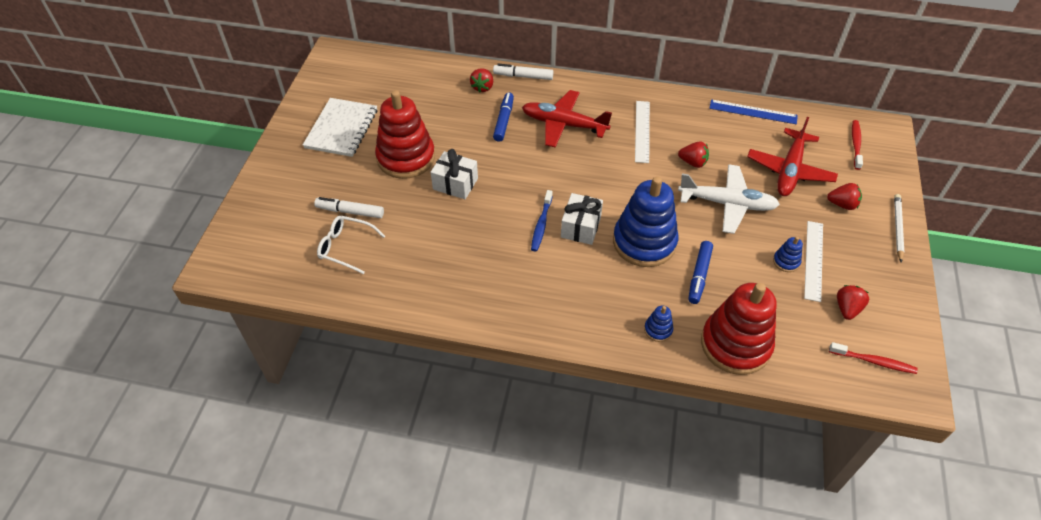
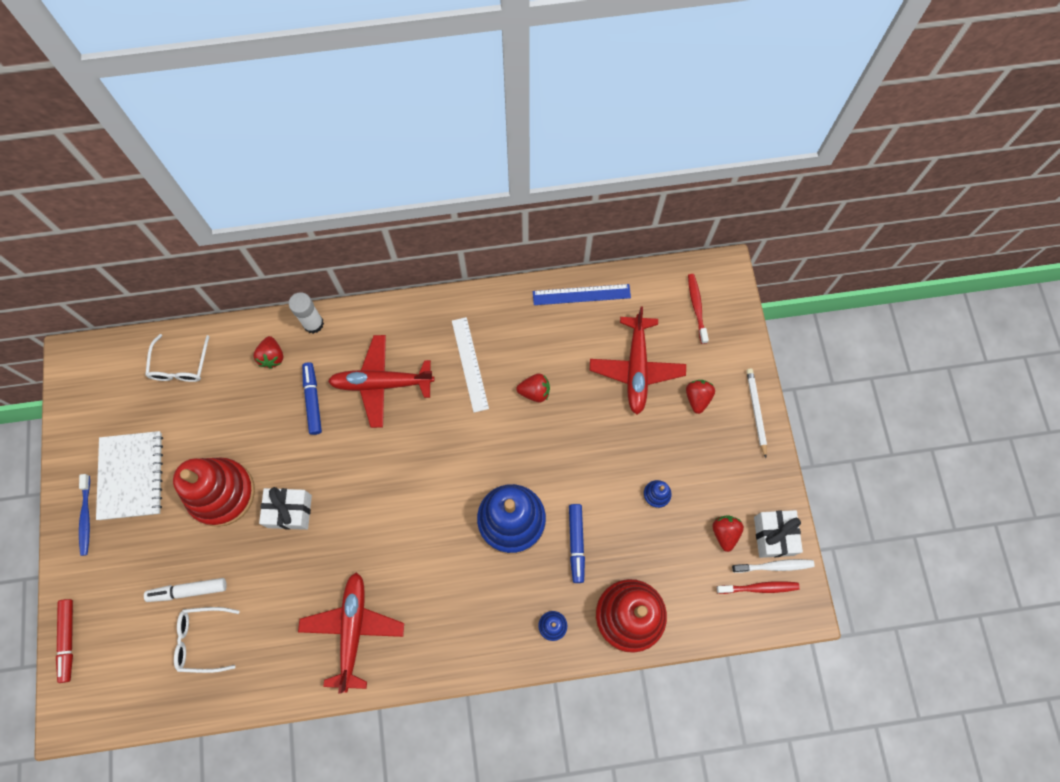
camera: 20 degrees left, 20 degrees up
white marker [493,64,553,80] -> white glue stick [289,292,324,334]
blue toothbrush [531,190,553,251] -> blue toothbrush moved to [79,474,90,556]
white gift [561,193,603,245] -> white gift moved to [754,510,803,558]
white plane [678,164,780,234] -> none
white ruler [804,221,823,302] -> none
red strawberry [827,183,862,210] -> red strawberry turned 75 degrees counterclockwise [686,380,715,414]
none -> red marker [56,599,73,683]
none -> white glasses [145,334,210,382]
none -> red plane [298,572,404,693]
none -> white toothbrush [732,559,815,573]

